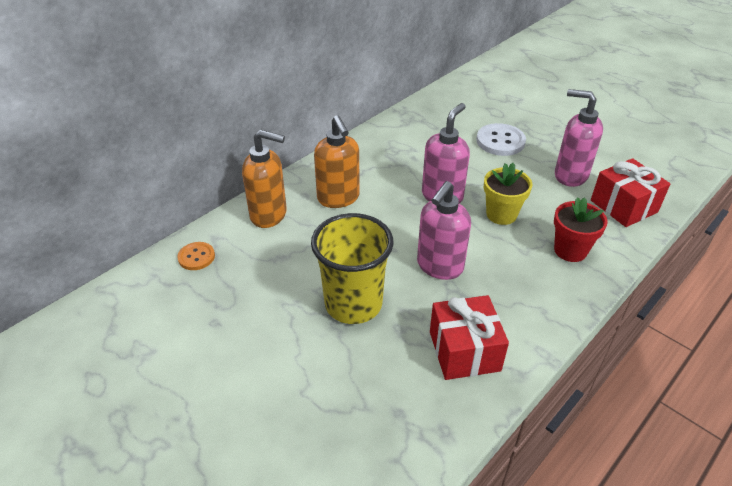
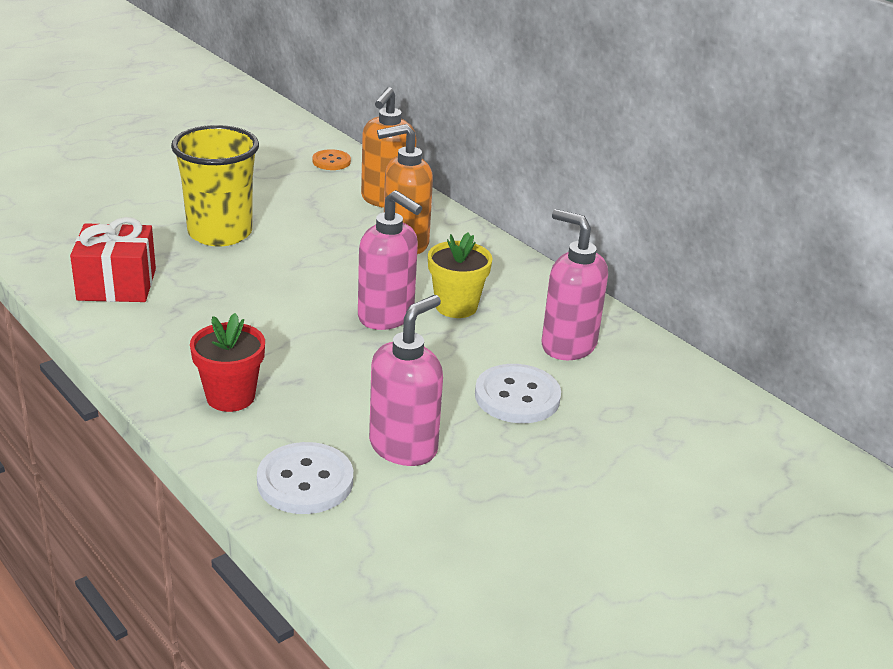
camera: 95 degrees right, 10 degrees down
pink soap dispenser [417,181,471,280] -> pink soap dispenser moved to [541,209,608,360]
yellow flower pot [484,163,532,225] -> yellow flower pot moved to [428,232,493,318]
red gift [591,158,670,227] -> white button [257,442,353,514]

